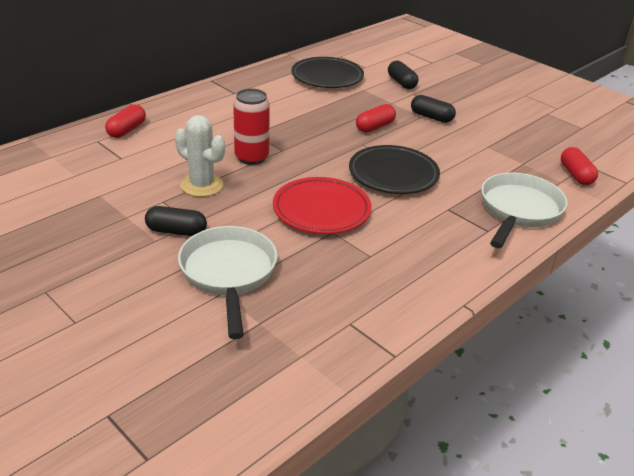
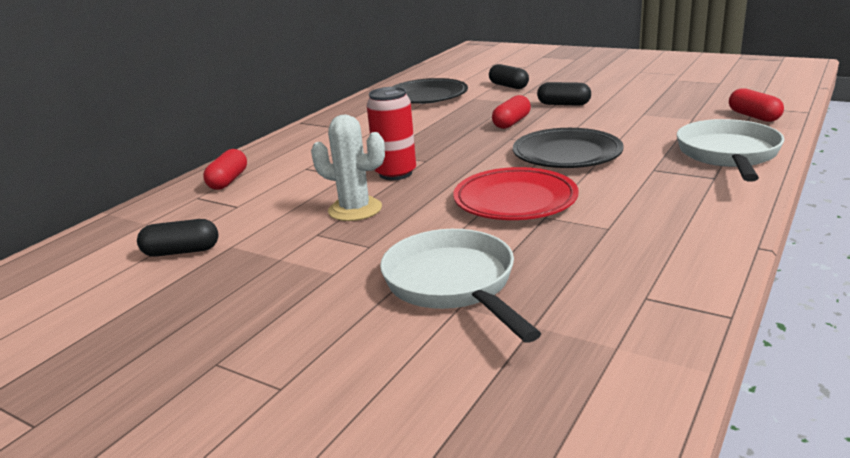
camera: 10 degrees left, 10 degrees down
black capsule [145,206,207,236] -> black capsule moved to [137,219,218,257]

